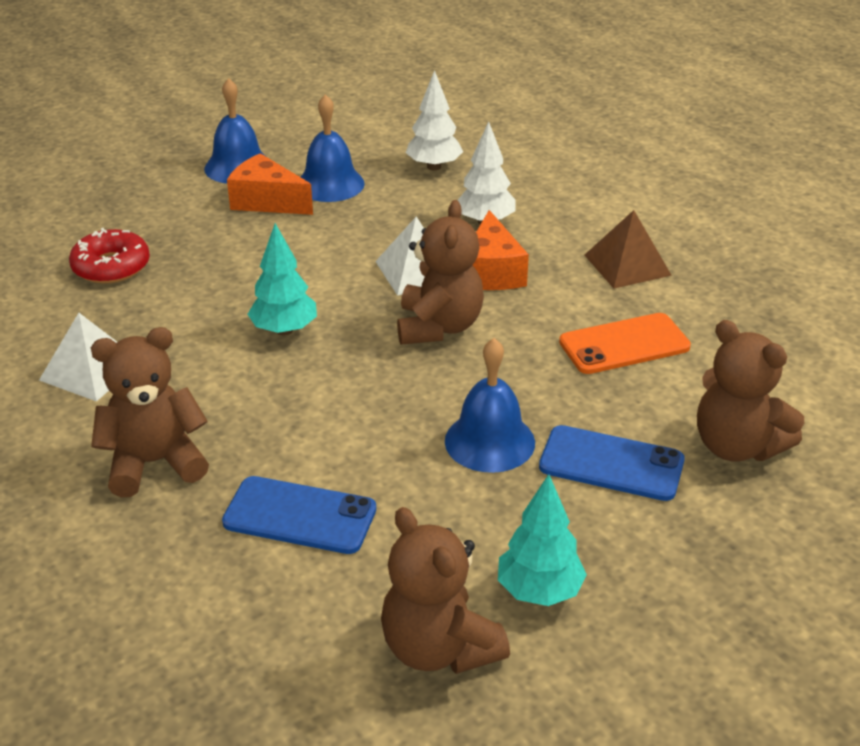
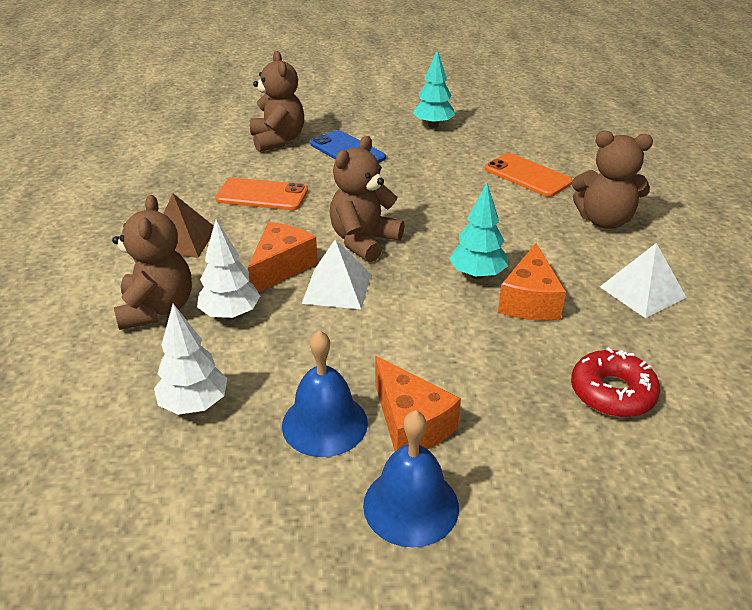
camera: 150 degrees left, 0 degrees up
blue phone [222,476,376,554] -> orange phone [485,153,573,197]
brown teddy bear [381,507,510,674] -> brown teddy bear moved to [112,195,192,330]
blue bell [445,338,535,473] -> none
none -> orange cheese [498,243,566,321]

